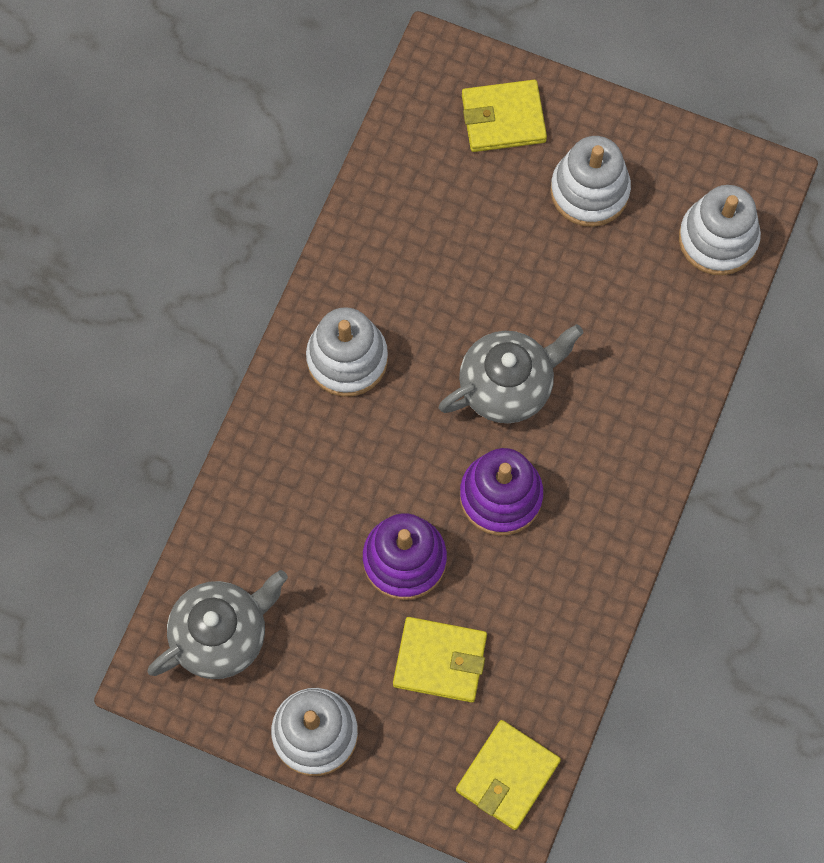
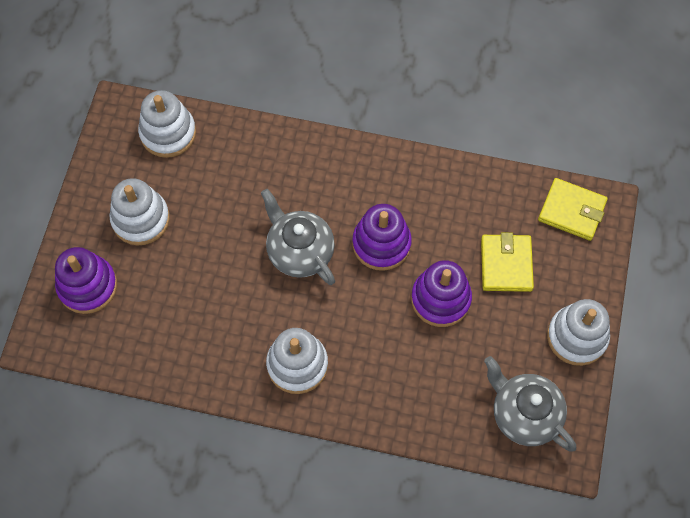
camera: 100 degrees left, 5 degrees down
yellow wallet [462,80,547,152] -> purple stacking toy [55,247,117,314]

